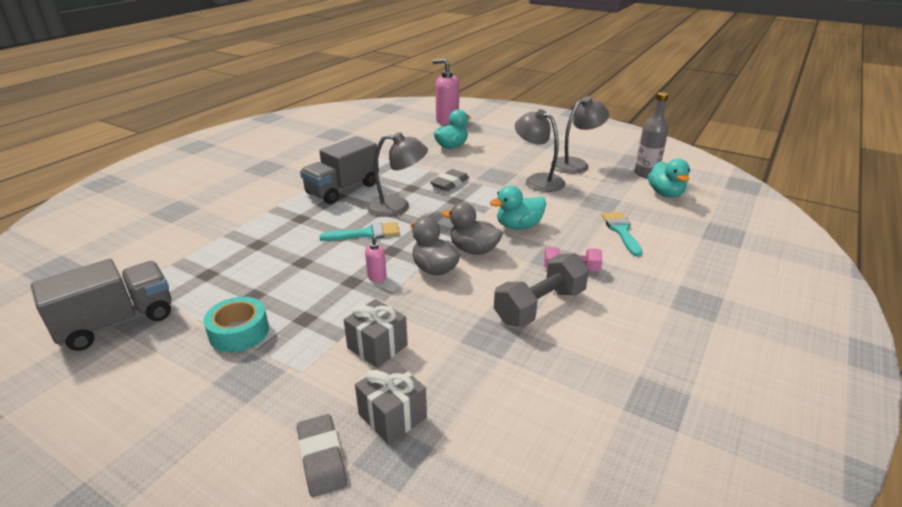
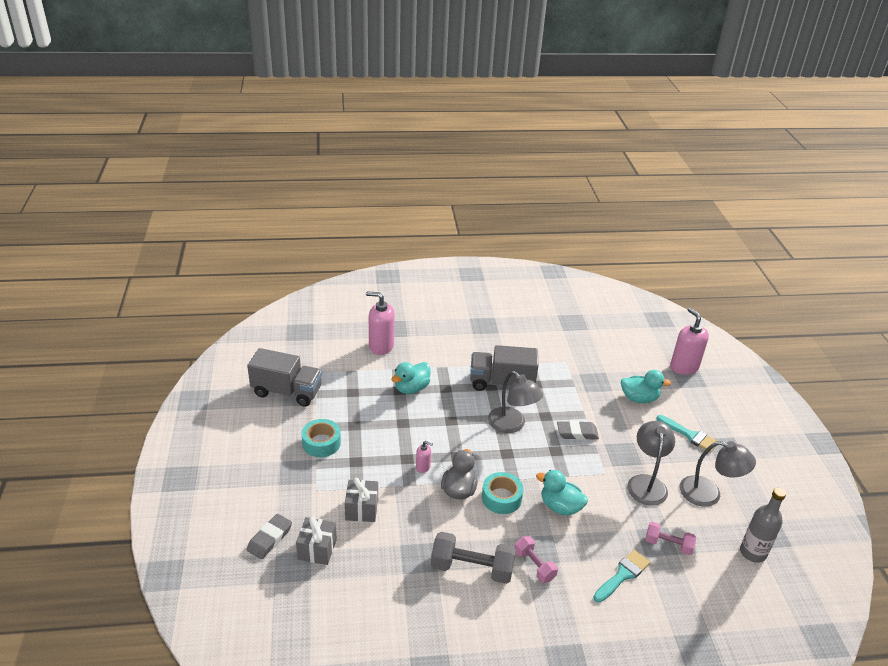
camera: 50 degrees right, 5 degrees up
turquoise brush [320,222,400,241] -> turquoise brush moved to [656,415,717,453]
grey duck [442,202,503,255] -> turquoise tape [482,472,523,514]
turquoise duck [648,159,690,197] -> turquoise duck moved to [391,362,431,394]
none -> pink soap dispenser [366,291,395,355]
none -> pink dumbbell [645,522,696,555]

